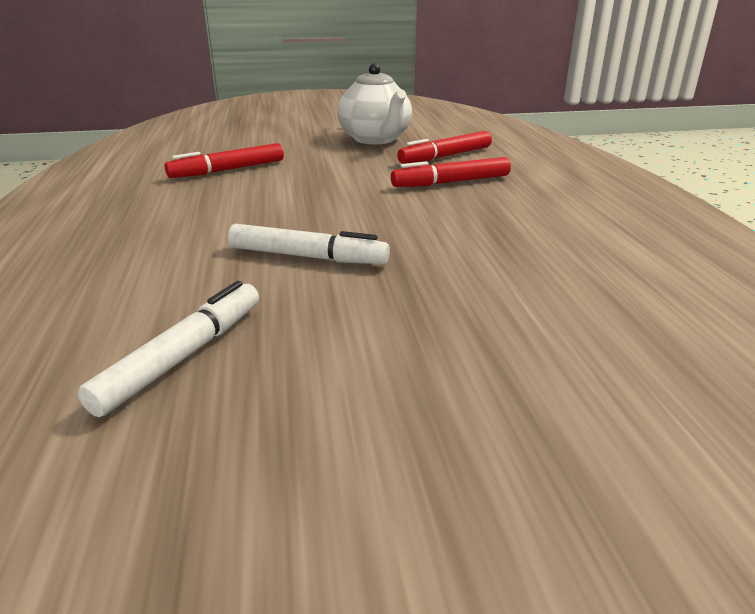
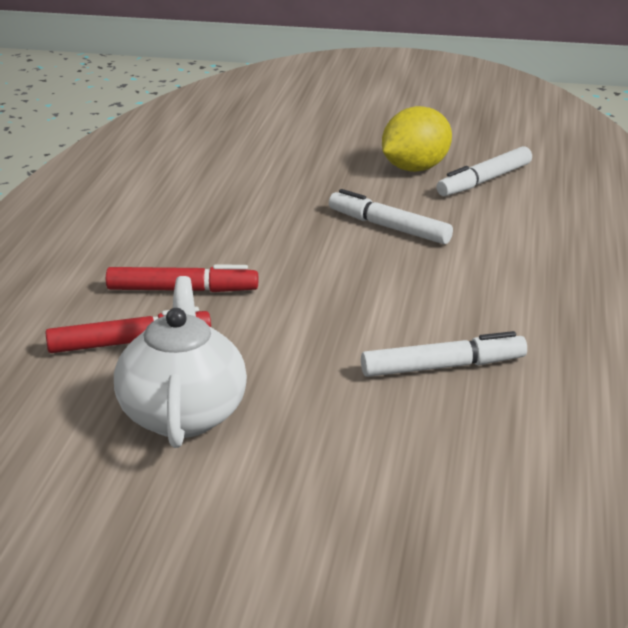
camera: 160 degrees left, 0 degrees up
red marker [165,143,284,178] -> white marker [361,331,527,377]
none -> yellow lemon [382,106,452,172]

